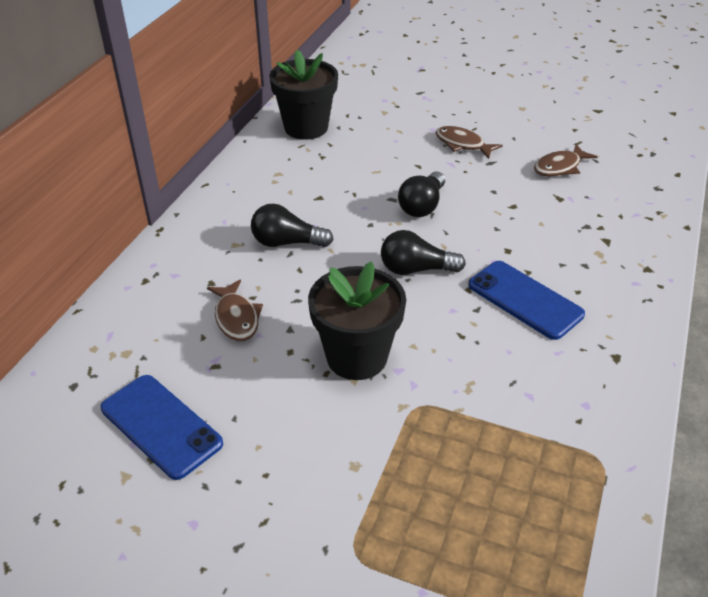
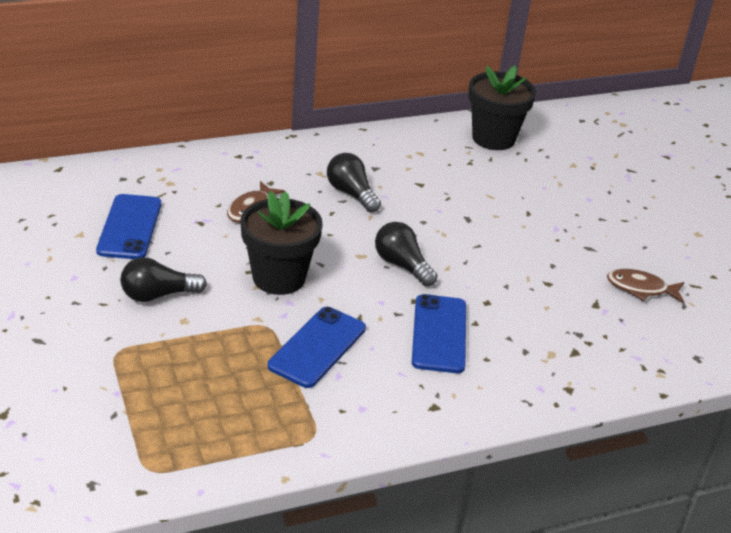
camera: 45 degrees right, 5 degrees down
black light bulb [398,172,445,217] -> black light bulb moved to [121,257,207,302]
brown fish [436,126,503,159] -> none
none -> blue phone [268,307,366,388]

